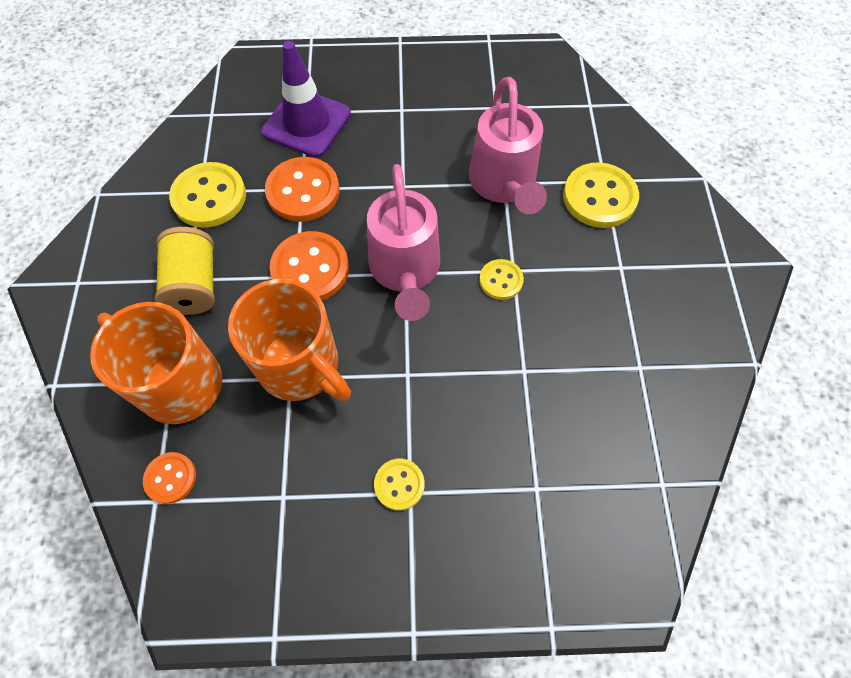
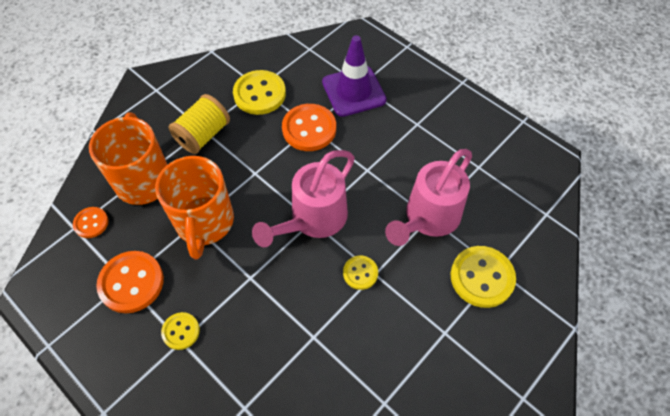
camera: 45 degrees right, 5 degrees down
orange button [270,231,349,301] -> orange button moved to [96,251,164,313]

